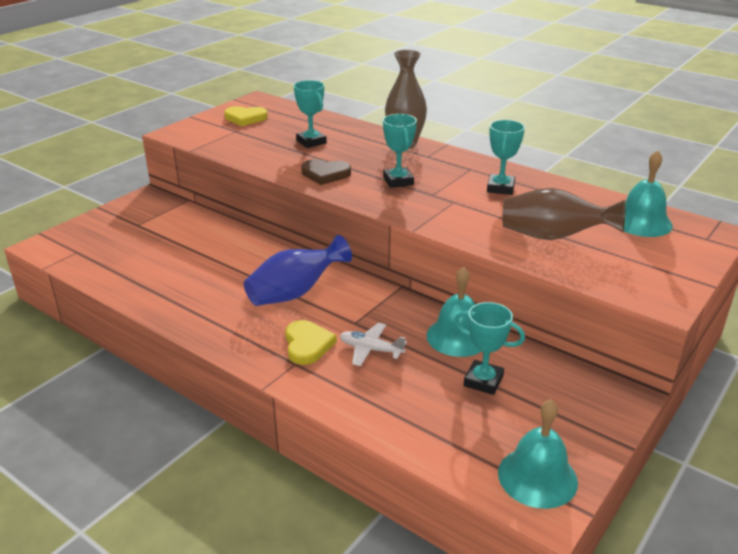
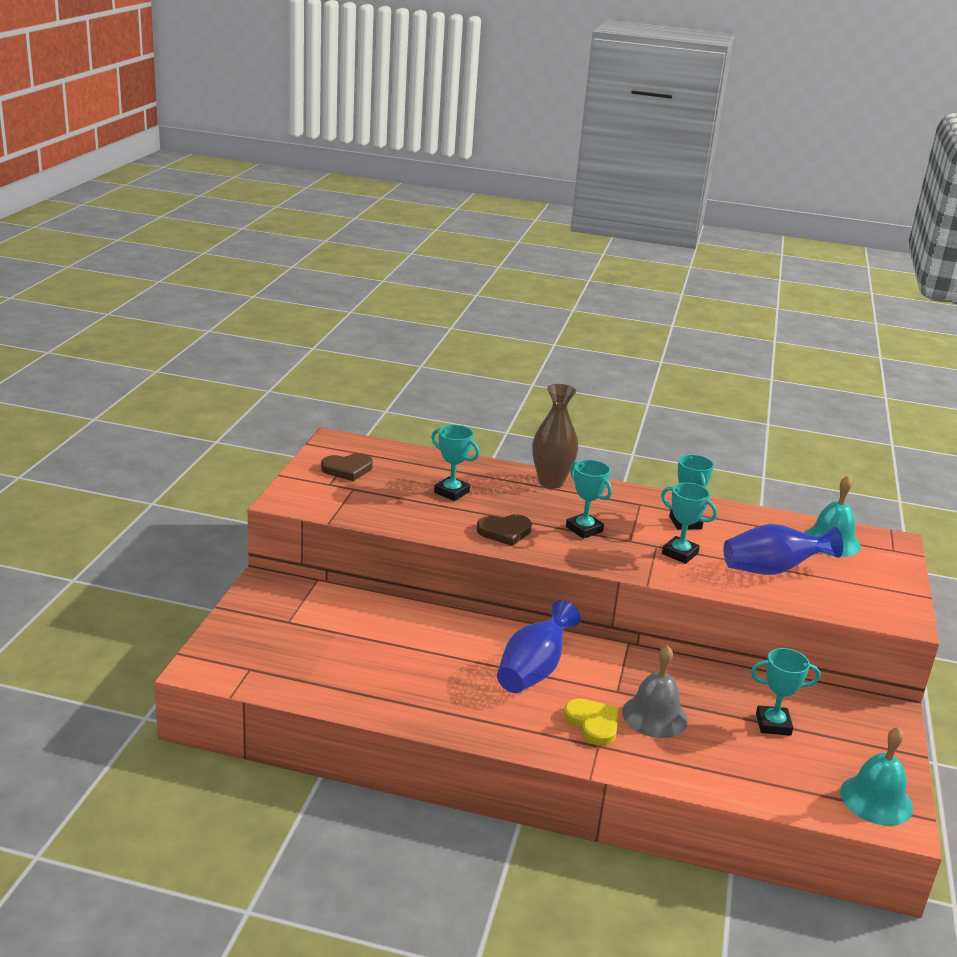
camera: 25 degrees left, 5 degrees down
yellow heart [224,106,268,126] -> brown heart [321,453,373,481]
white plane [340,323,407,366] -> grey bell [622,645,688,738]
turquoise bell [426,267,482,357] -> none
brown vase [503,188,626,240] -> blue vase [724,524,843,575]
none -> turquoise trophy [661,483,717,564]

